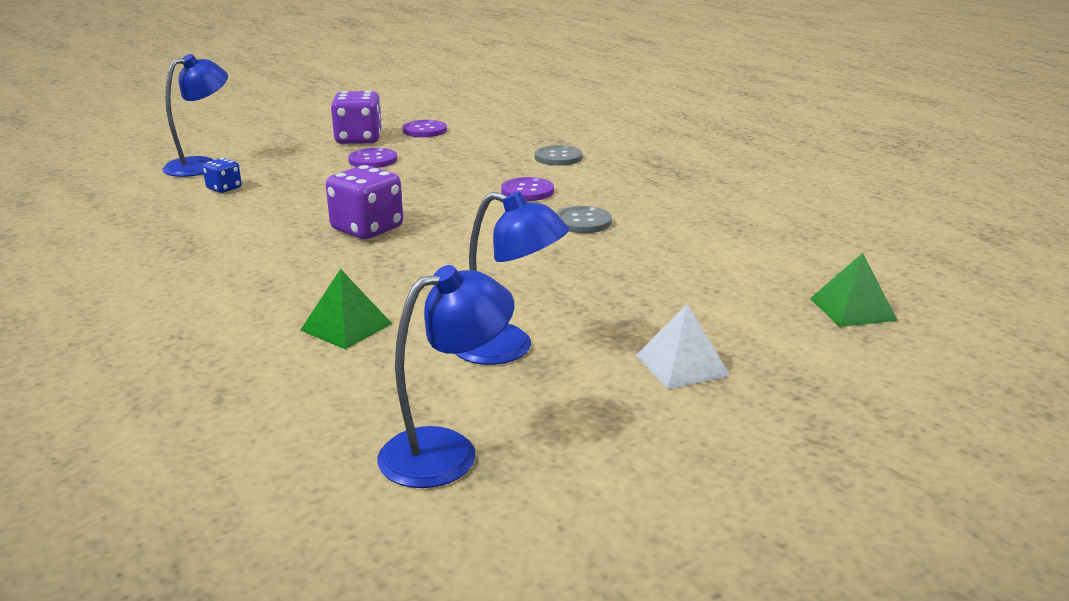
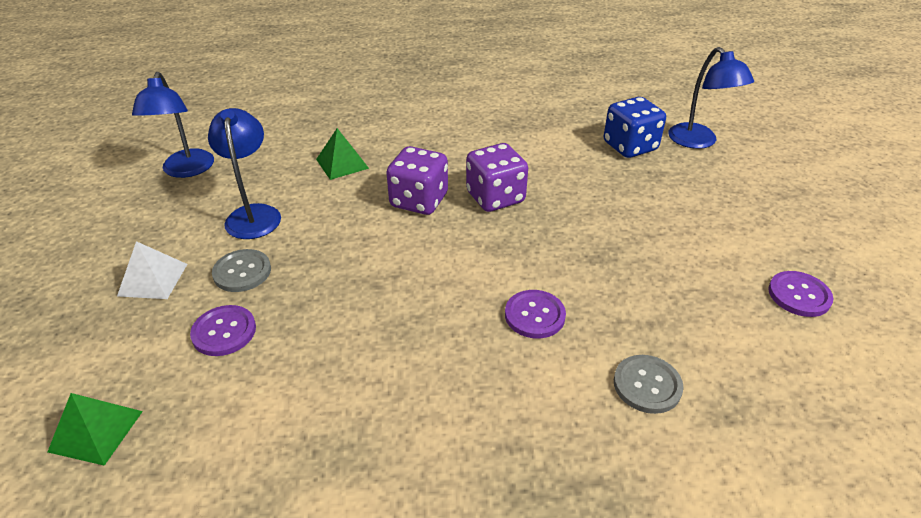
camera: 115 degrees right, 15 degrees up
blue dice [203,158,242,193] -> blue dice [604,97,666,158], size x1.87
purple dice [331,90,382,144] -> purple dice moved to [386,146,448,215]
purple button [348,148,397,168] -> purple button moved to [190,305,256,356]
blue lamp [456,191,569,365] -> blue lamp turned 120 degrees clockwise [208,108,281,239]
grey button [556,206,612,233] -> grey button moved to [212,249,271,292]

